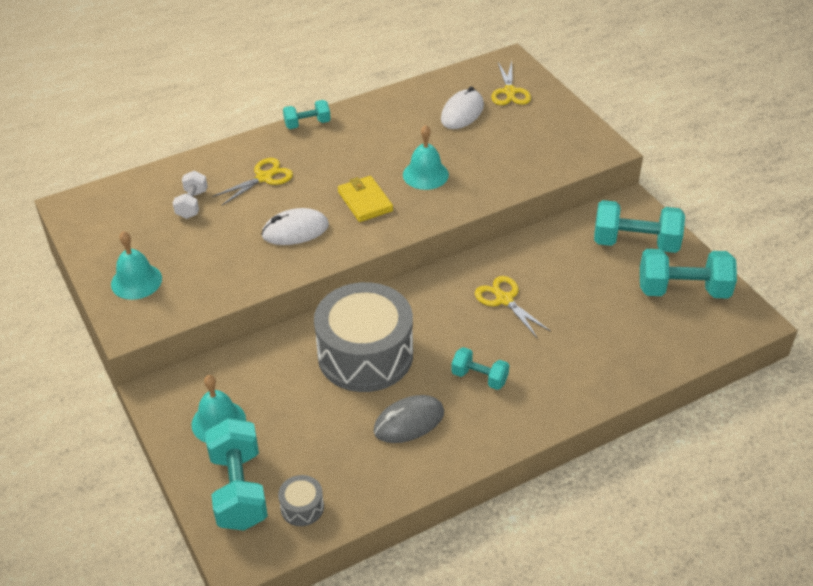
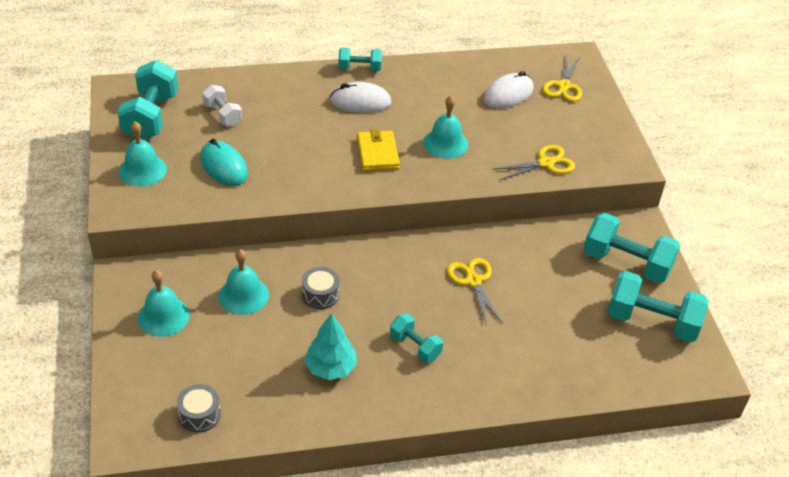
camera: 15 degrees right, 0 degrees up
white dumbbell [173,171,208,219] -> white dumbbell turned 60 degrees counterclockwise [202,85,242,126]
turquoise dumbbell [205,418,268,531] -> turquoise dumbbell moved to [118,60,178,140]
yellow scissors [212,158,293,206] -> yellow scissors moved to [492,145,575,181]
white mouse [261,208,329,245] -> white mouse moved to [330,82,391,113]
grey drum [314,282,413,392] -> grey drum [302,267,340,309], size x0.40
grey mouse [374,395,444,443] -> turquoise tree [304,313,357,380]
none -> turquoise mouse [200,139,248,186]
none -> turquoise bell [219,249,269,315]

